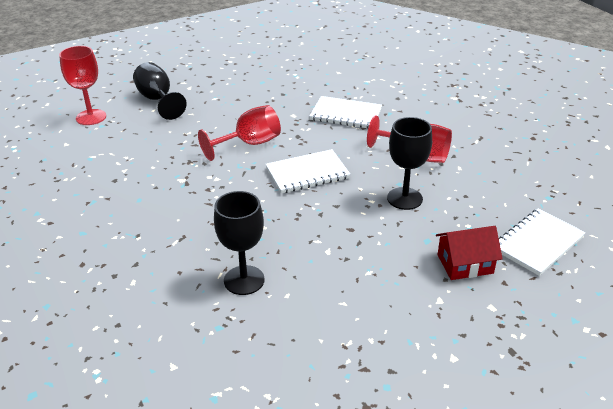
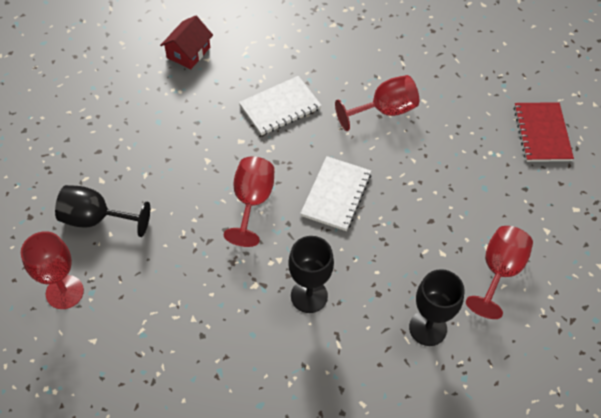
camera: 50 degrees left, 20 degrees up
black goblet [387,117,432,210] -> black goblet moved to [288,236,334,313]
red house [436,226,503,280] -> red house moved to [160,15,213,69]
white notebook [499,209,586,276] -> red notebook [513,102,574,162]
none -> red goblet [466,226,533,319]

